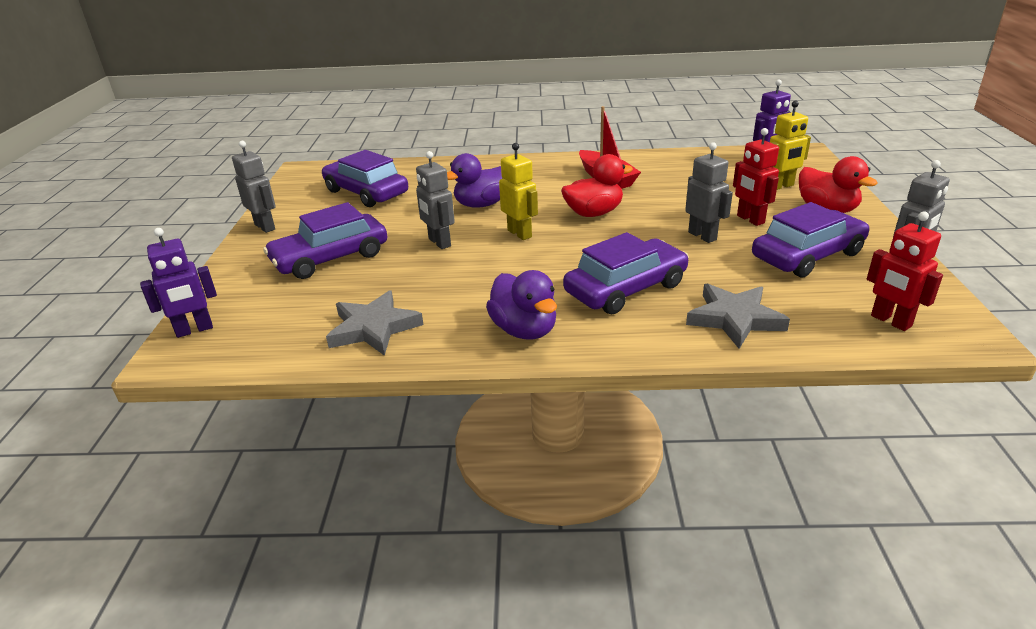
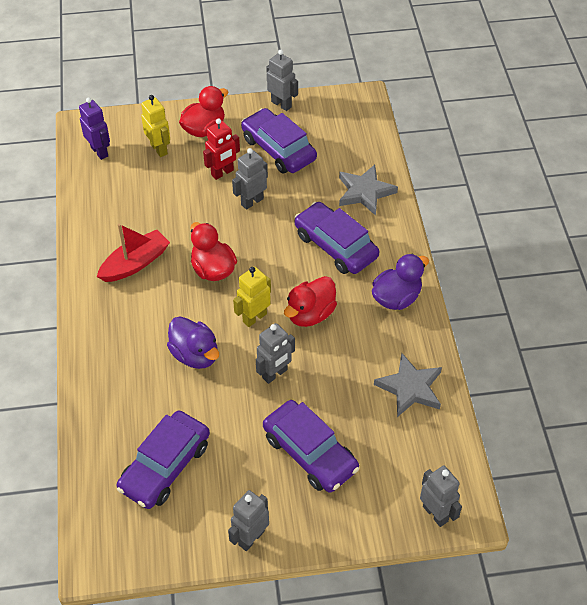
camera: 100 degrees left, 20 degrees up
purple robot [140,228,217,338] -> grey robot [420,465,462,527]
red robot [867,212,943,331] -> none
none -> red duck [284,276,337,327]

